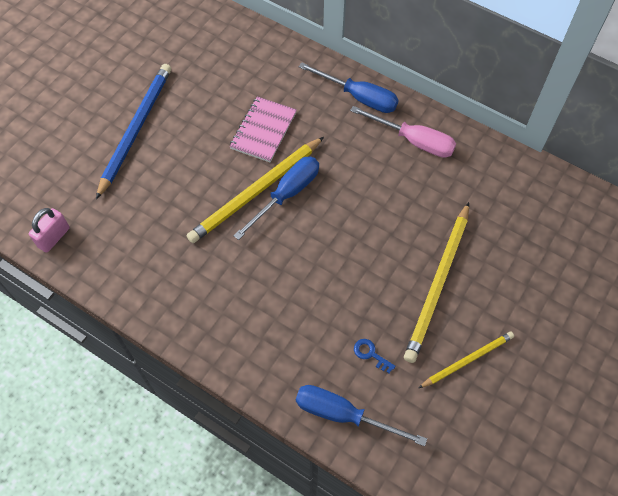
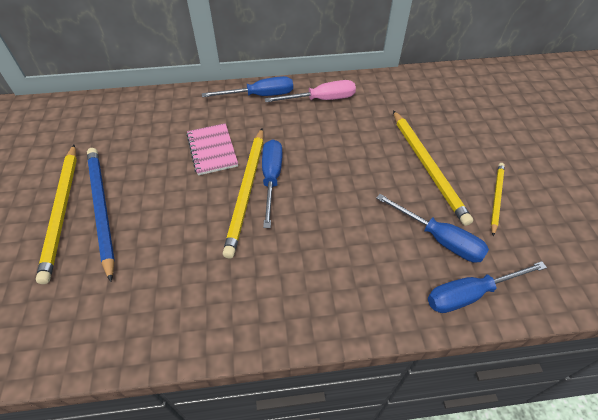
camera: 40 degrees left, 10 degrees down
pink padlock [29,208,70,253] -> none
blue key [354,339,395,373] -> blue screwdriver [376,194,489,263]
none -> yellow pencil [36,145,77,284]

